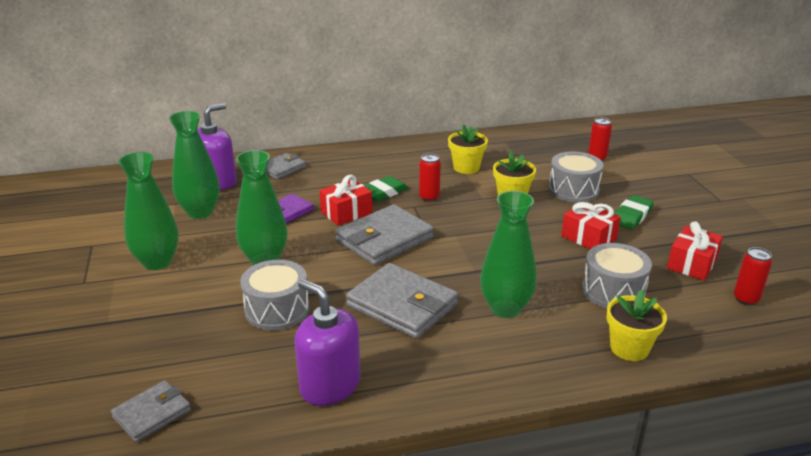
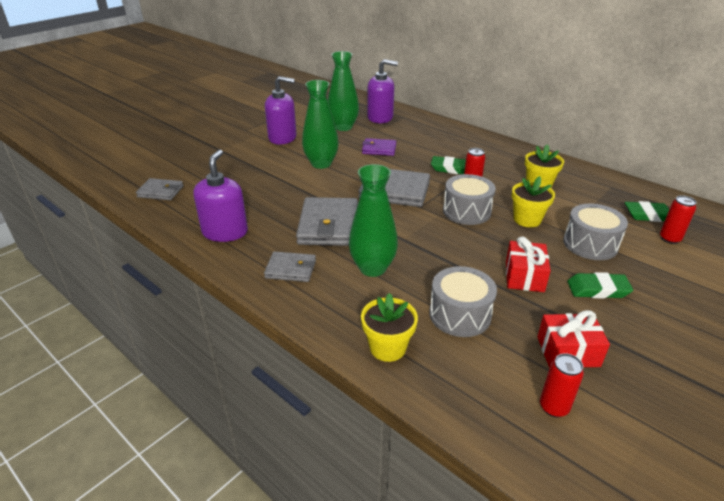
camera: 55 degrees right, 5 degrees up
green vase [118,152,179,270] -> purple soap dispenser [265,76,297,144]
grey drum [240,260,309,330] -> grey drum moved to [443,174,496,225]
grey wallet [266,153,306,180] -> grey wallet moved to [264,251,316,282]
red gift [320,175,372,226] -> none
none -> green eraser [625,201,669,222]

